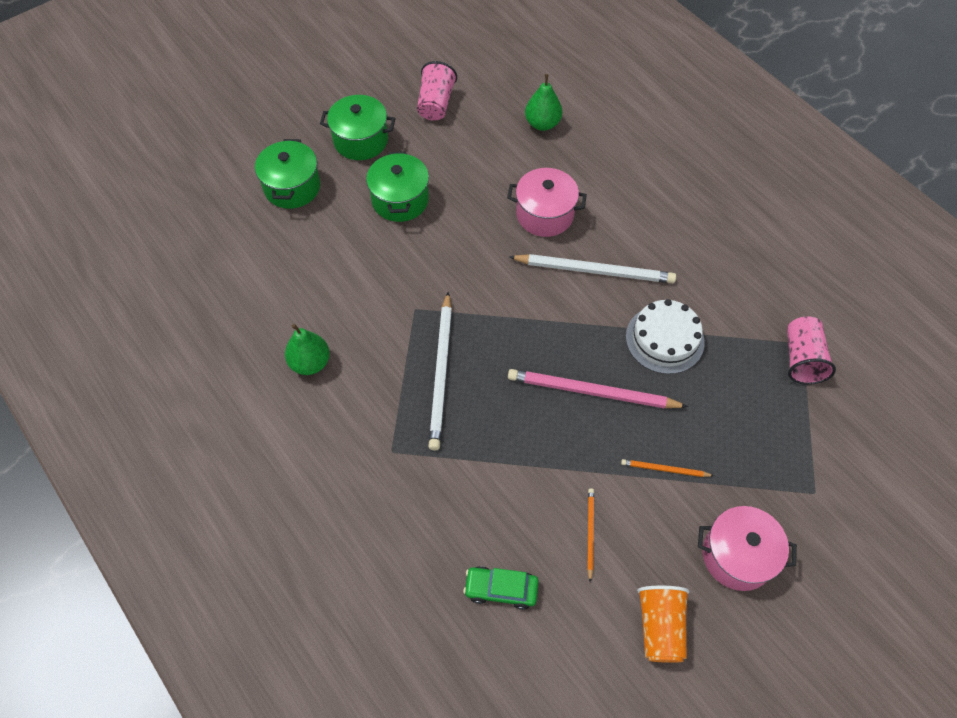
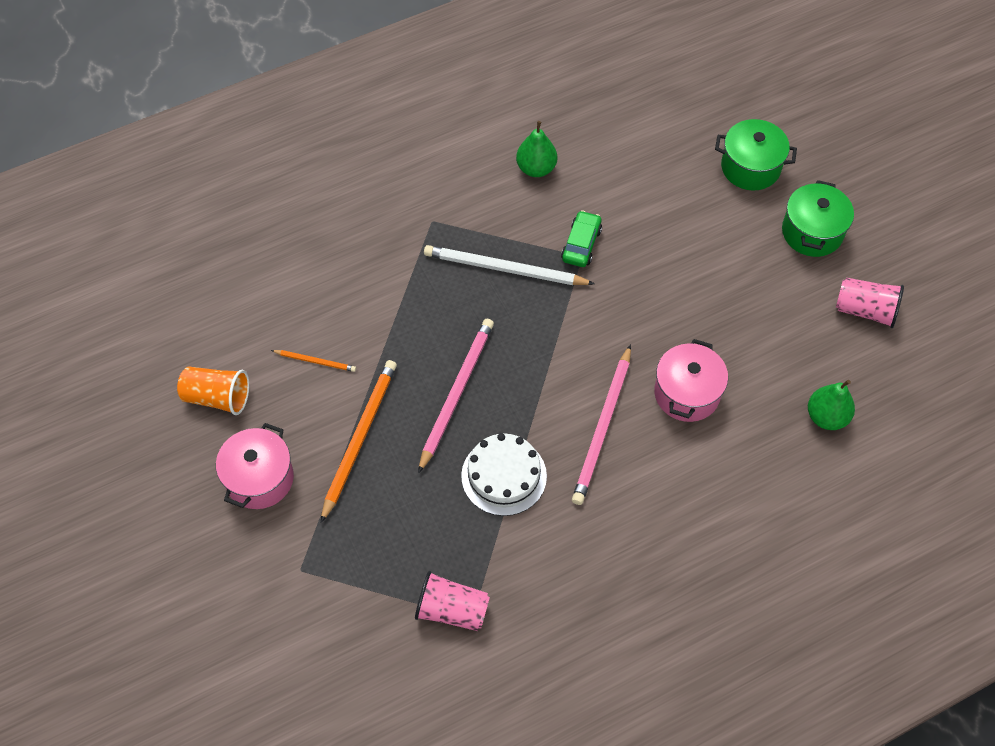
camera: 100 degrees right, 0 degrees up
green pot [366,151,429,222] -> none
green car [463,566,539,610] -> green car moved to [561,210,602,267]
white pencil [509,254,676,283] -> pink pencil [572,344,631,505]
orange pencil [621,459,714,477] -> orange pencil [321,360,397,523], size x2.04

